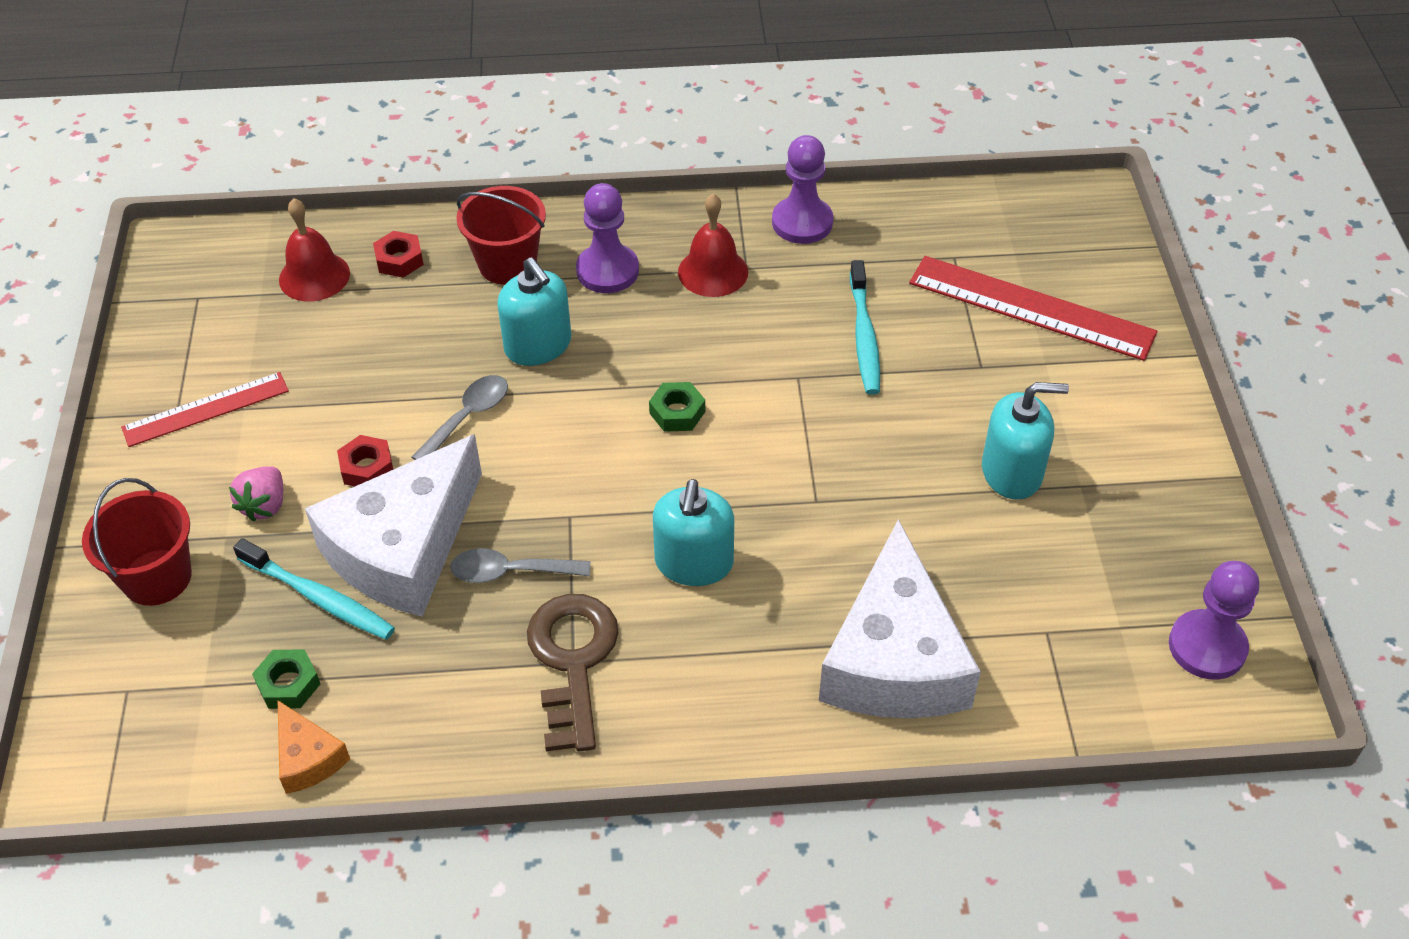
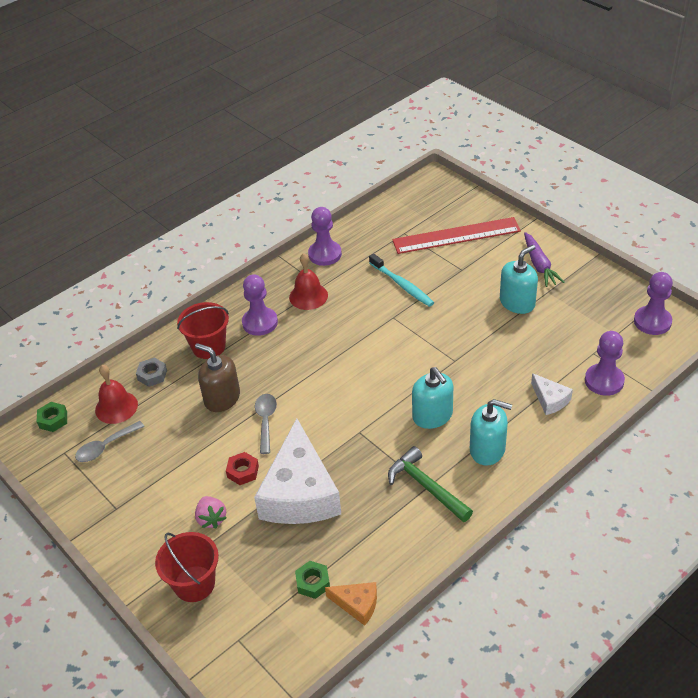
camera: 35 degrees left, 5 degrees down
red ruler [121,372,289,447] -> none
turquoise toothbrush [233,538,395,640] -> none
red nut [373,231,424,278] -> grey nut [136,357,167,387]
grey spoon [450,548,590,583] -> grey spoon moved to [75,421,145,462]
turquoise soap dispenser [497,257,571,366] -> turquoise soap dispenser moved to [470,399,512,466]
brown key [527,594,619,752] -> green hammer [388,446,473,522]
green nut [649,382,705,432] -> green nut moved to [37,402,67,432]
white cheese [819,519,981,718] -> white cheese [531,373,573,415], size x0.45
none -> brown soap dispenser [195,343,240,412]
none -> purple carrot [524,232,565,287]
none -> purple pawn [585,331,625,396]

